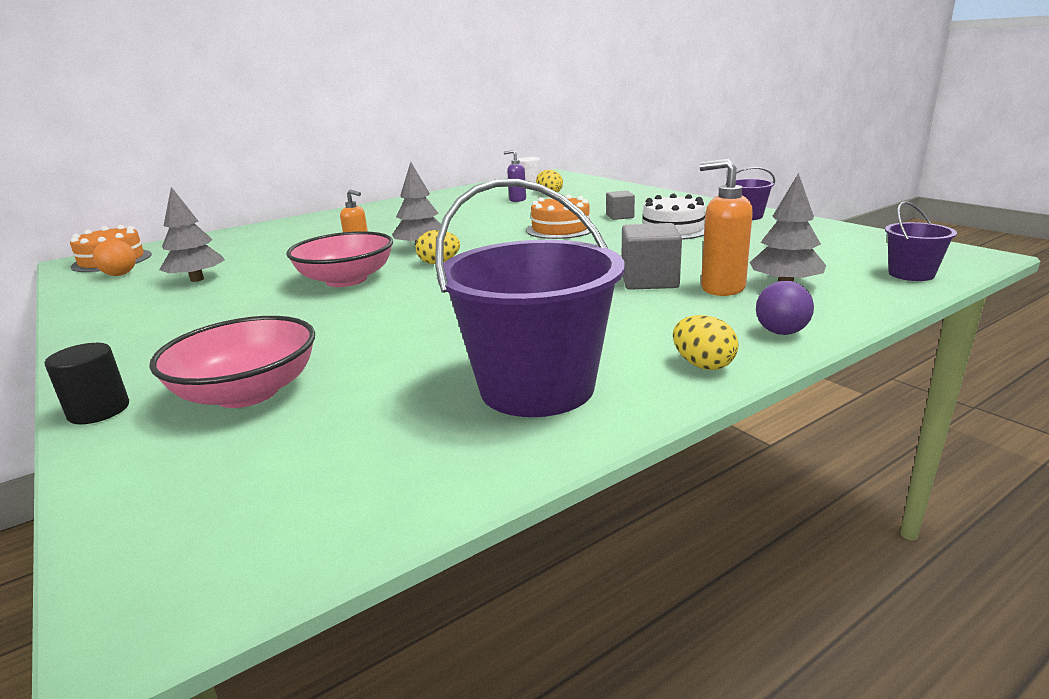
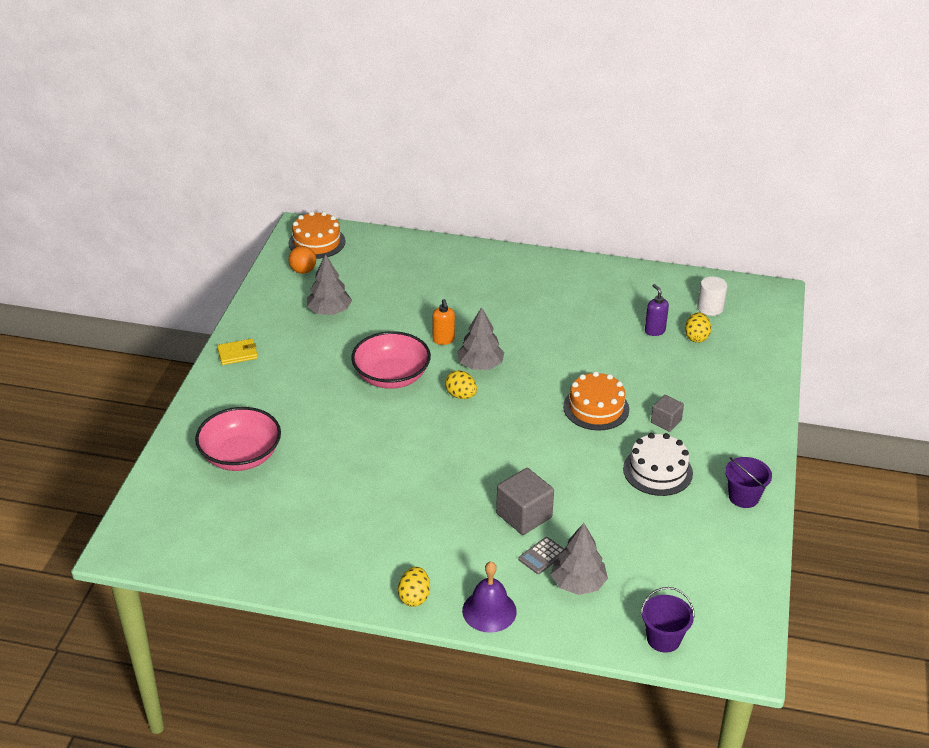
camera: 45 degrees right, 15 degrees up
black cylinder [44,343,129,424] -> none
purple bucket [435,179,625,417] -> none
orange soap dispenser [700,159,753,296] -> grey calculator [518,537,564,574]
purple ball [756,281,814,335] -> purple bell [462,562,517,633]
none -> yellow wallet [217,339,258,365]

